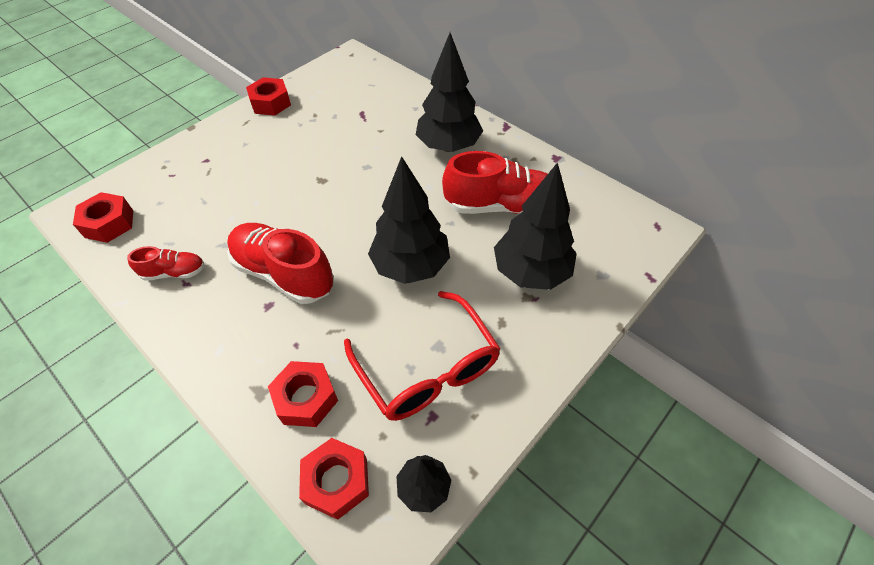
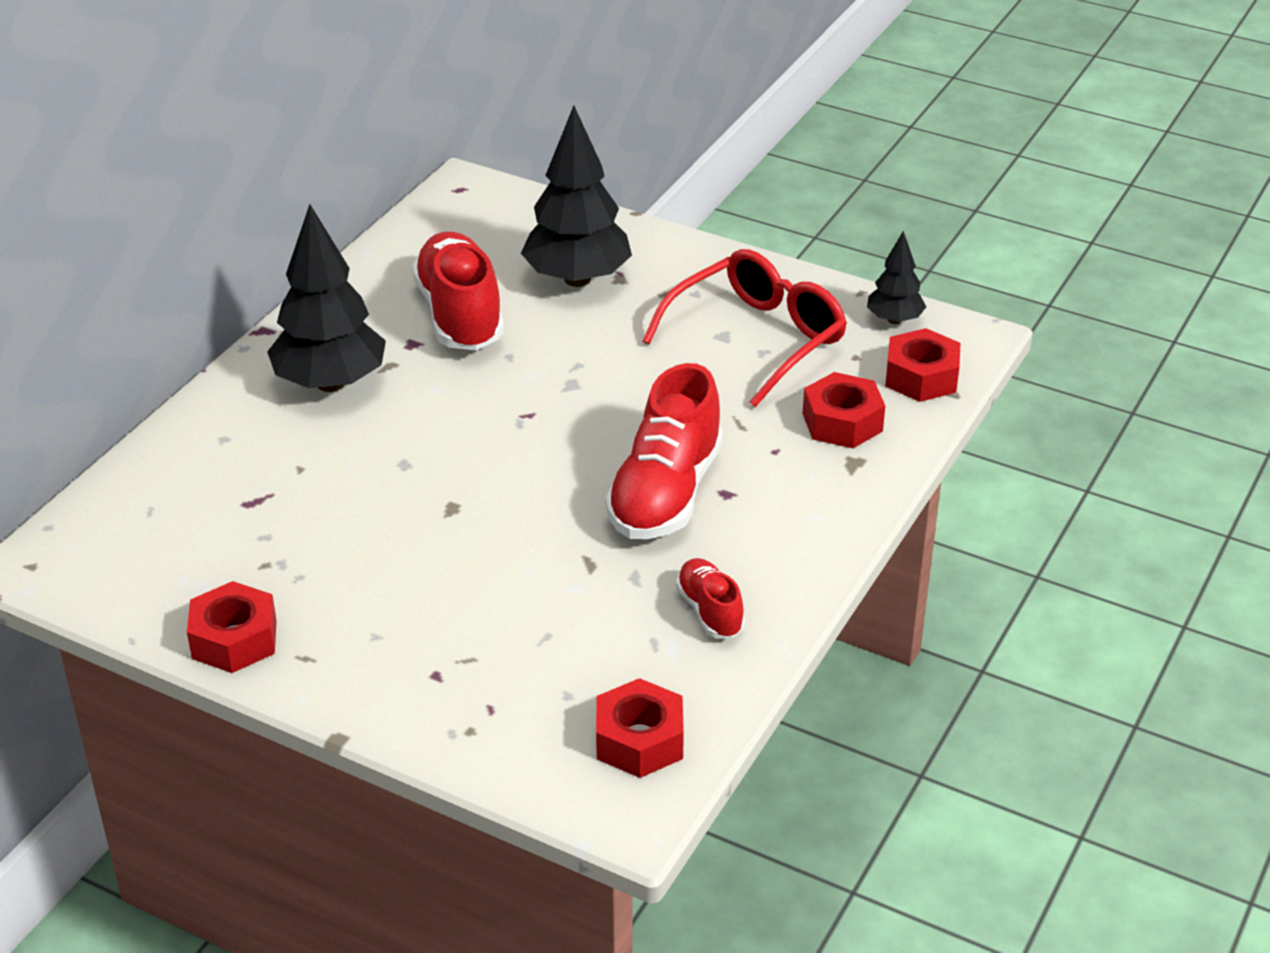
camera: 105 degrees left, 15 degrees down
black tree [368,156,450,284] -> none

